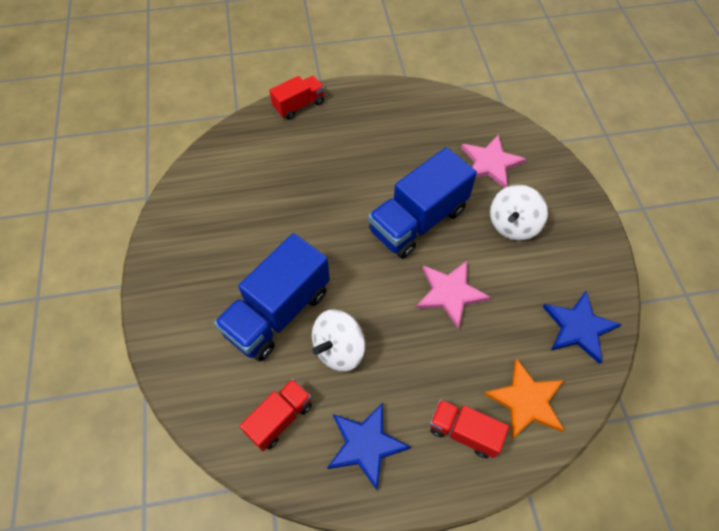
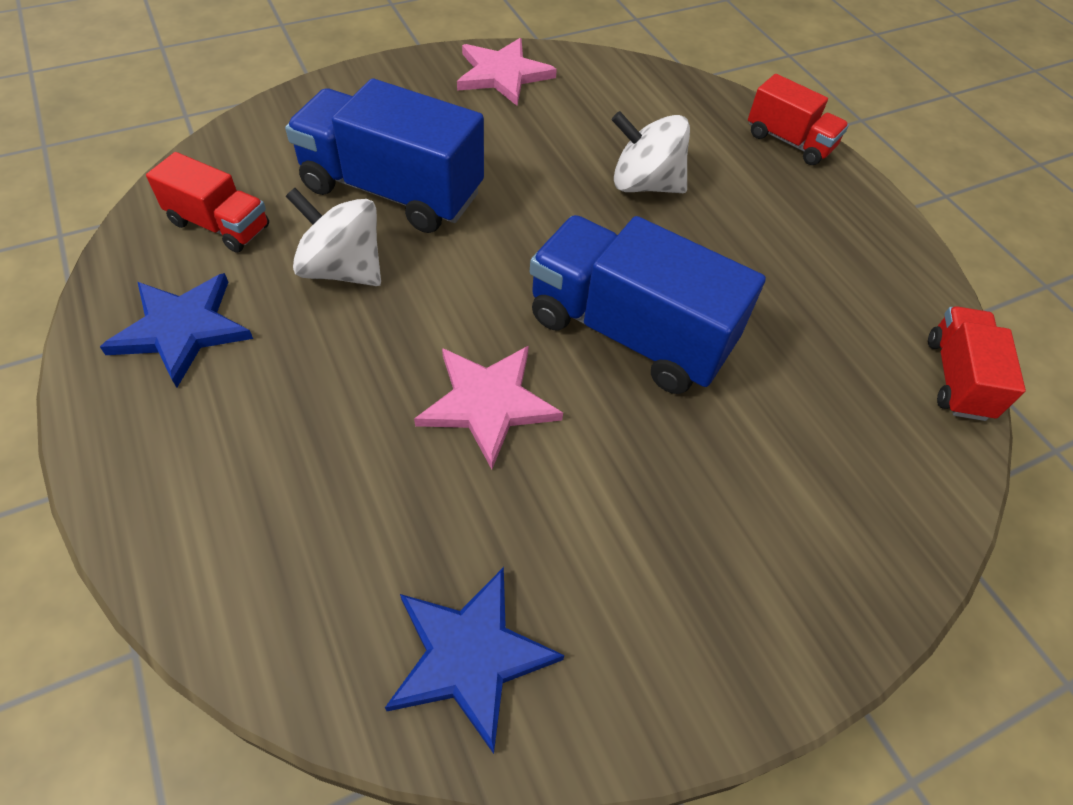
camera: 70 degrees right, 5 degrees down
red truck [430,399,509,458] -> red truck moved to [928,306,1026,421]
pink star [461,135,526,188] -> pink star moved to [457,38,557,106]
orange star [484,358,564,439] -> none
white spinning top [490,185,548,241] -> white spinning top moved to [612,111,690,193]

